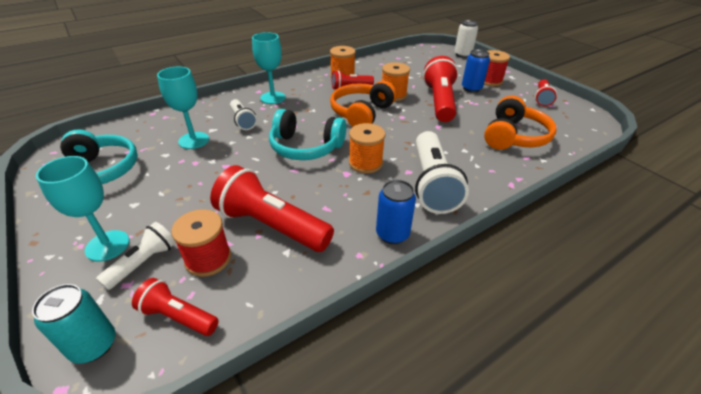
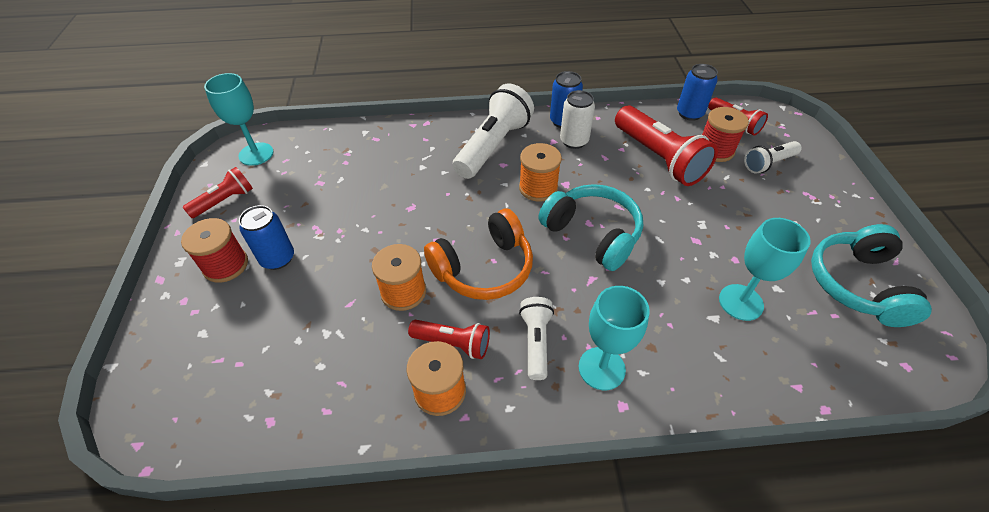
camera: 150 degrees left, 10 degrees up
turquoise can [32,284,115,364] -> none
turquoise goblet [36,156,129,261] -> turquoise goblet moved to [204,73,274,166]
white flashlight [230,99,257,130] -> white flashlight moved to [519,297,554,380]
red flashlight [423,56,459,122] -> none
white can [455,20,478,58] -> white can moved to [560,90,595,149]
orange headphones [484,96,557,150] -> none
none -> blue can [677,64,718,121]

